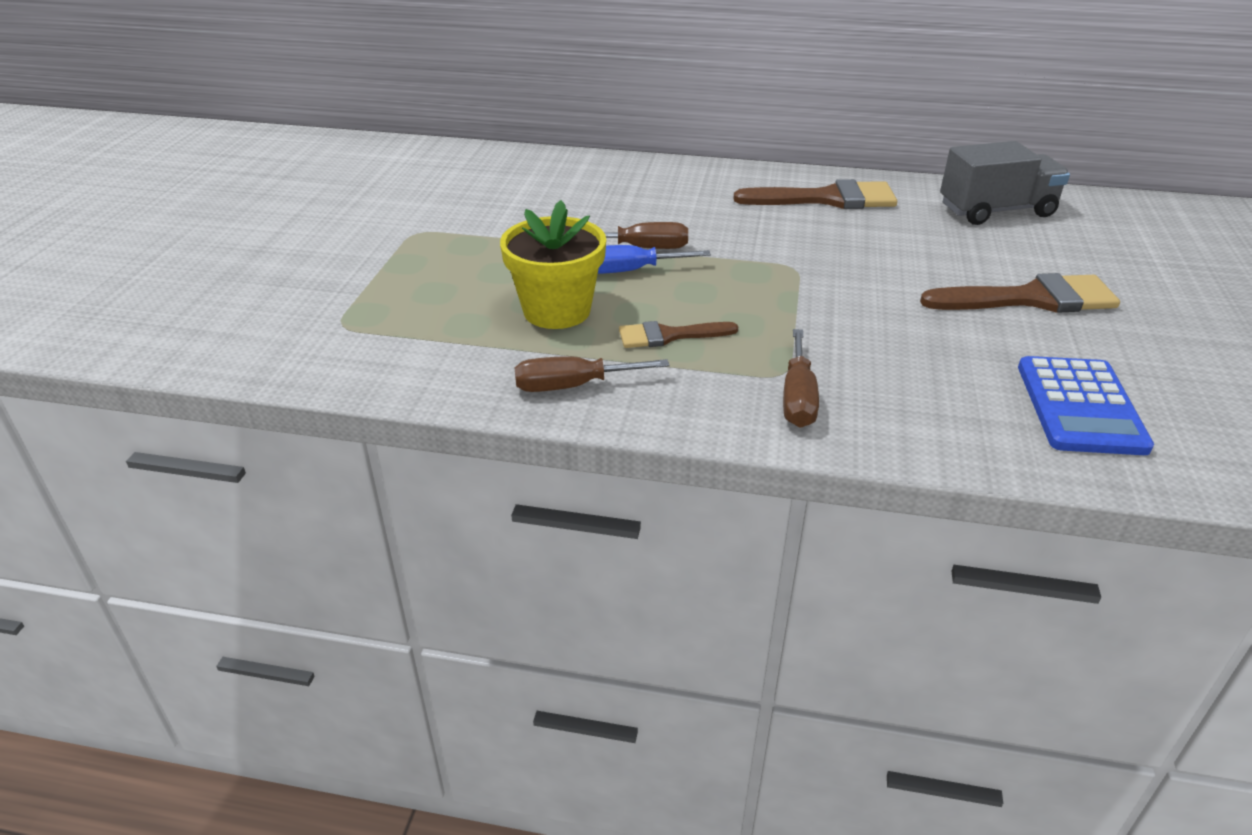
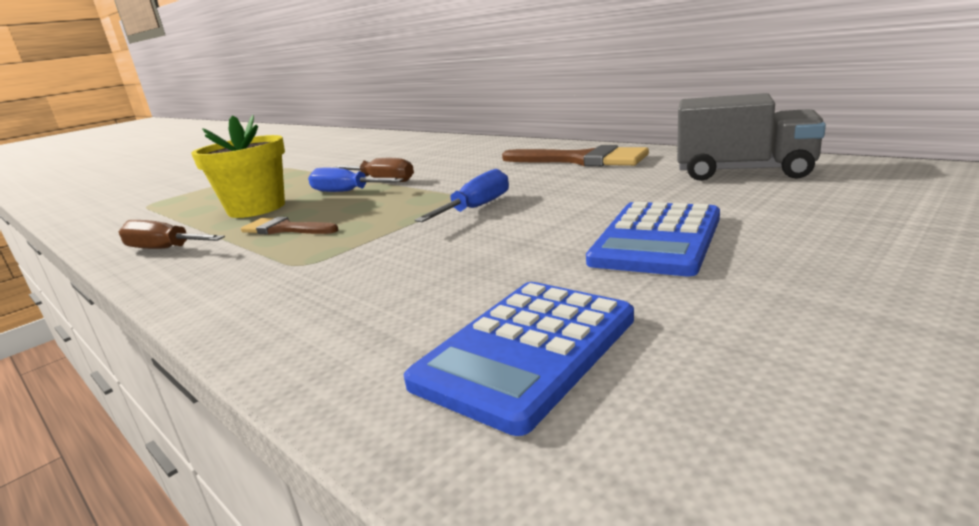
camera: 35 degrees right, 15 degrees down
brown screwdriver [783,329,819,428] -> none
brown brush [920,273,1120,313] -> blue calculator [586,202,720,276]
none -> blue screwdriver [415,169,509,222]

